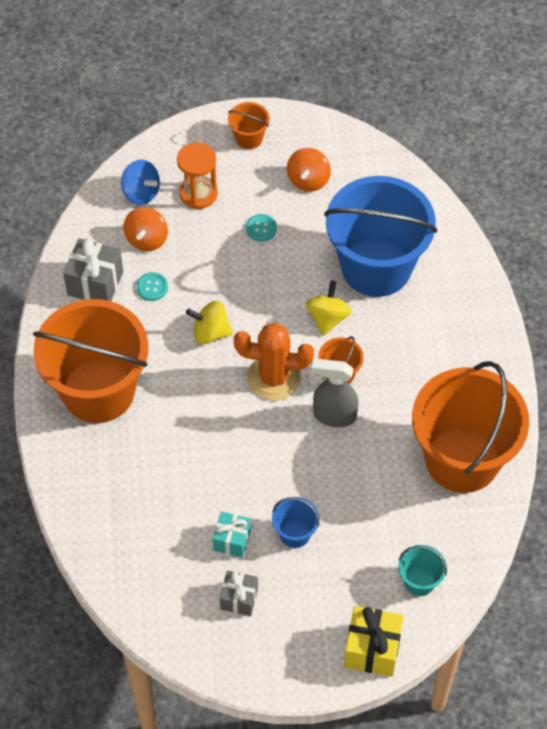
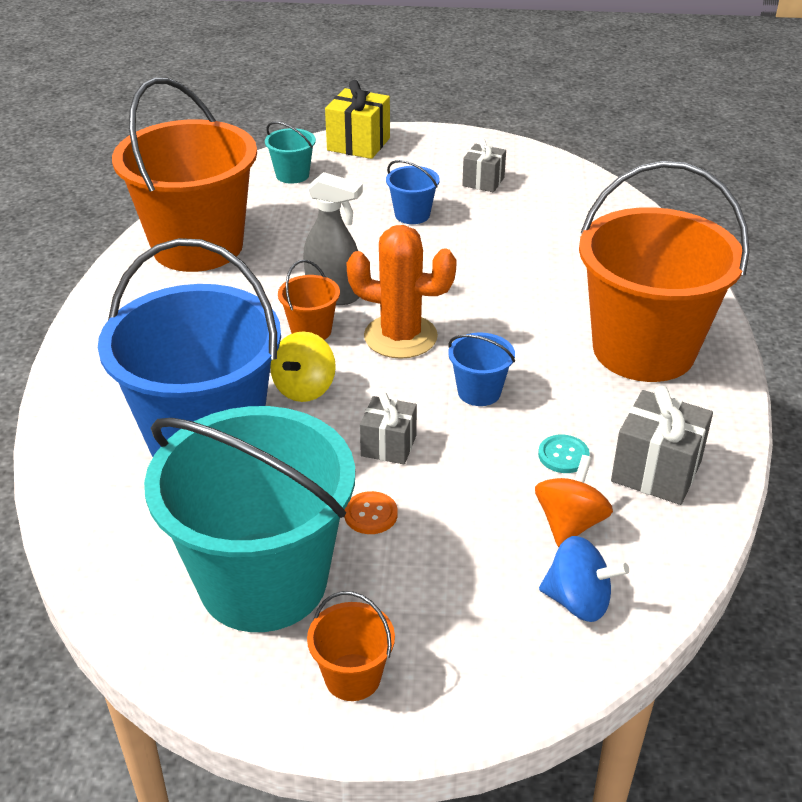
camera: 170 degrees left, 20 degrees down
blue spinning top [121,160,160,205] -> blue spinning top turned 150 degrees clockwise [539,536,629,622]
orange hourglass [177,142,218,209] -> none
yellow spinning top [186,301,233,344] -> blue bucket [448,332,515,406]
turquoise gift [213,511,251,558] -> none
turquoise button [246,214,277,242] -> orange button [344,491,398,534]
orange spinning top [287,148,331,192] -> turquoise bucket [144,406,355,632]
none -> grey gift [360,392,417,464]

